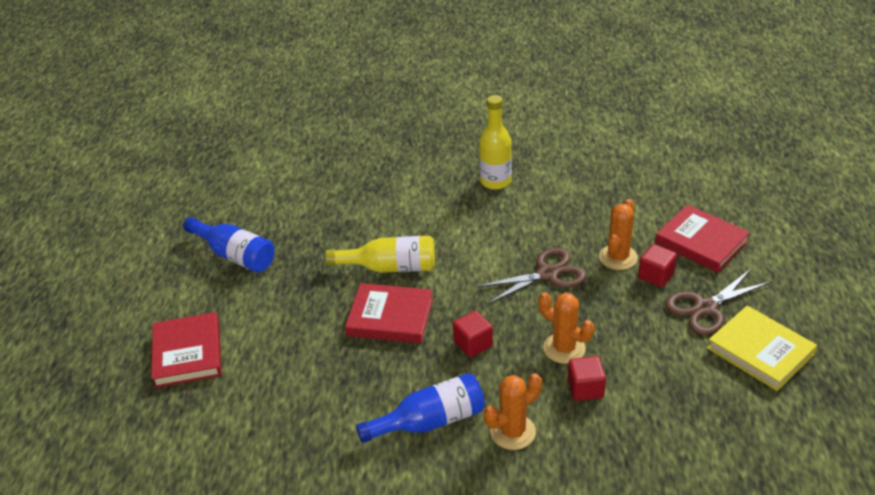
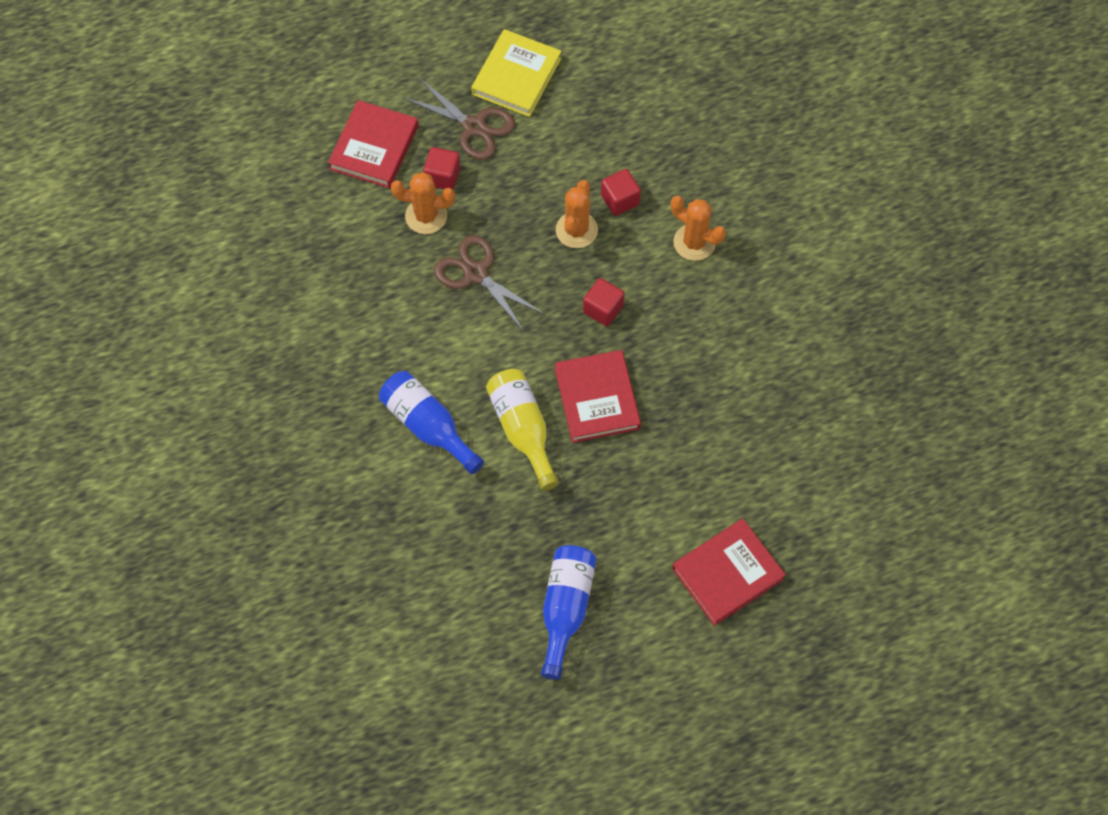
camera: 115 degrees left, 25 degrees up
blue bottle [356,373,485,443] -> blue bottle moved to [379,371,484,474]
yellow bottle [479,95,512,190] -> none

